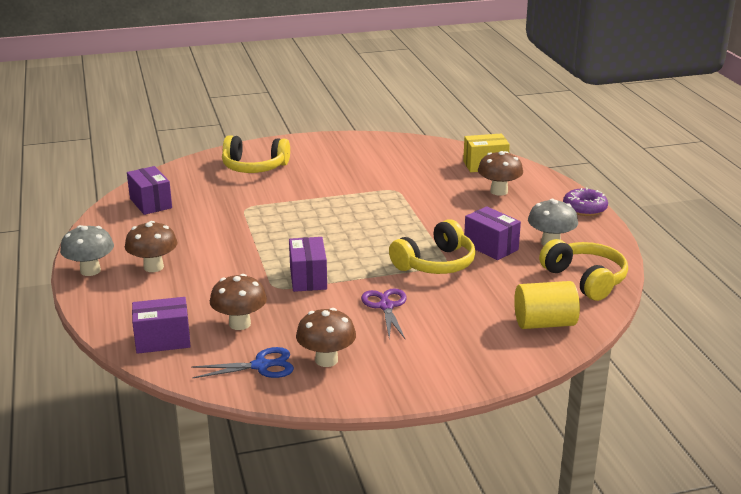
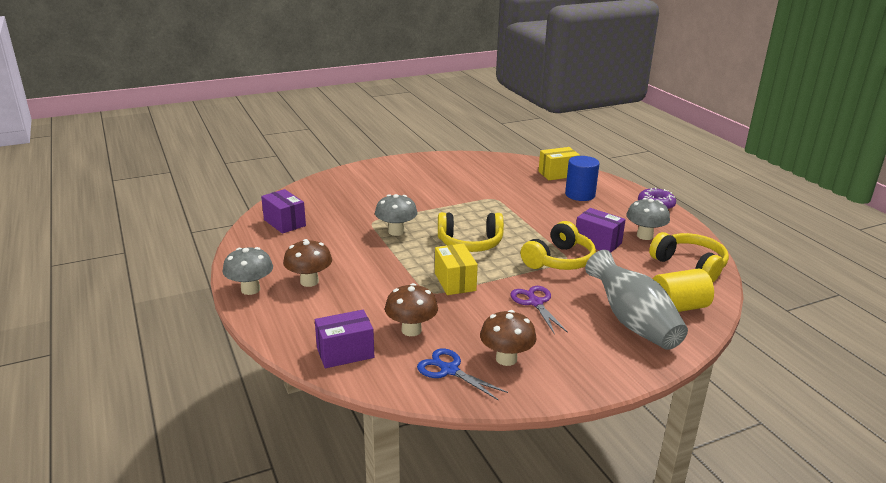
camera: 10 degrees left, 0 degrees up
blue scissors [191,347,294,378] -> blue scissors turned 120 degrees counterclockwise [417,348,508,401]
yellow headphones [222,135,290,173] -> yellow headphones moved to [438,212,504,252]
purple box [289,237,327,292] -> yellow box [435,244,478,295]
brown mushroom [478,151,523,196] -> blue cylinder [565,156,600,201]
none -> grey mushroom [375,194,418,236]
none -> grey vase [585,250,688,350]

